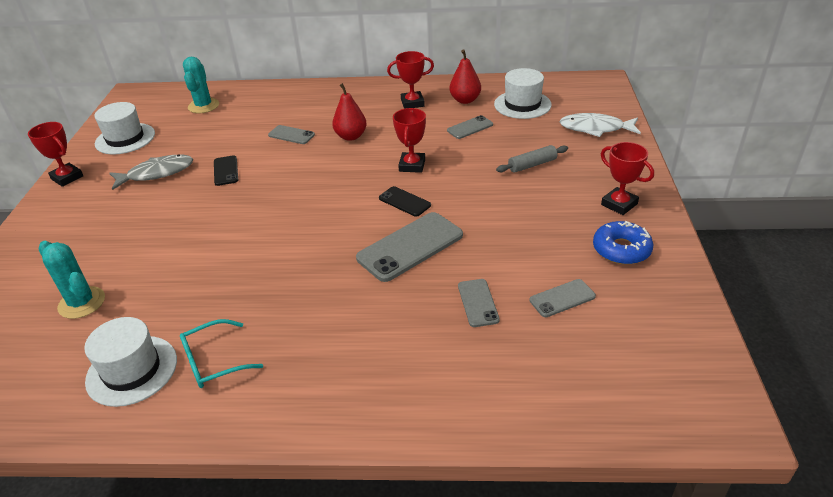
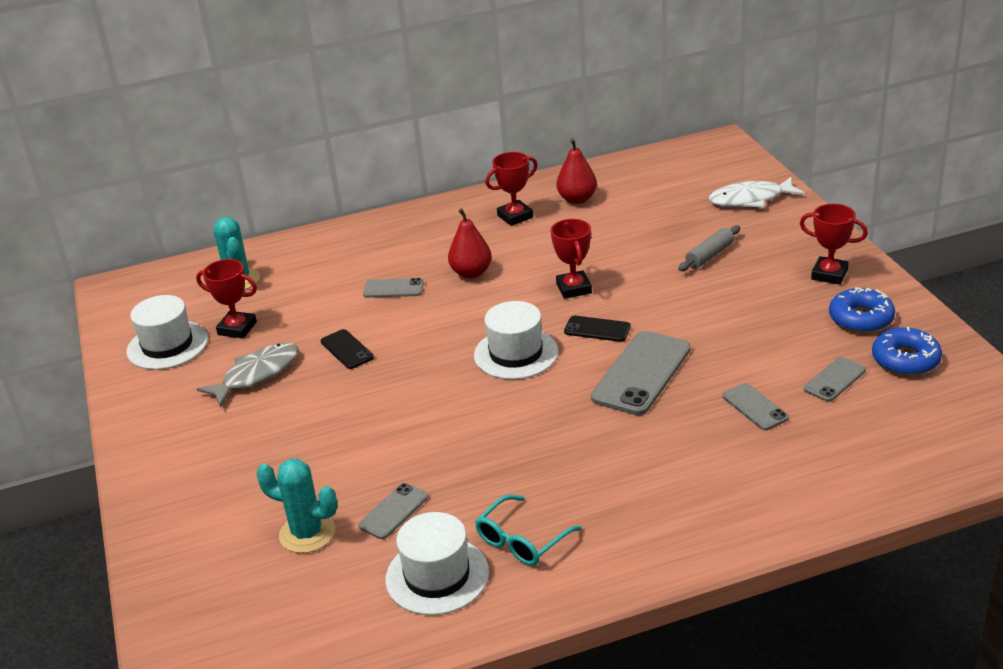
camera: 20 degrees left, 5 degrees down
red trophy [28,122,83,187] -> red trophy moved to [196,259,257,338]
grey phone [447,115,493,139] -> grey phone moved to [358,483,428,539]
white hat [494,68,552,119] -> white hat moved to [474,301,558,379]
none -> blue donut [872,327,942,376]

